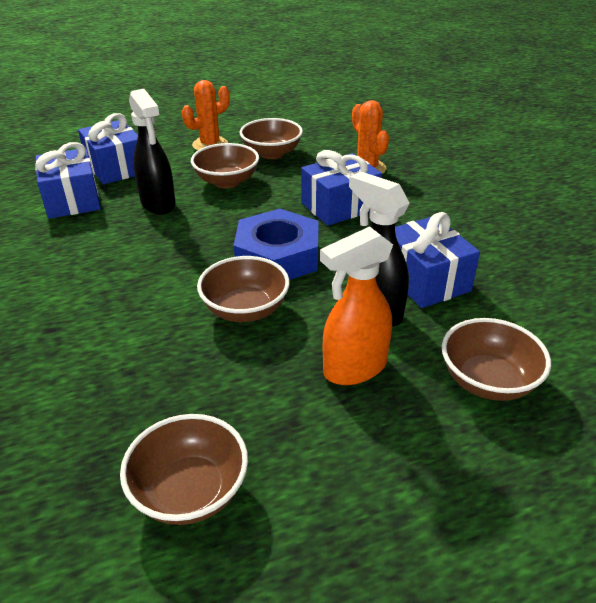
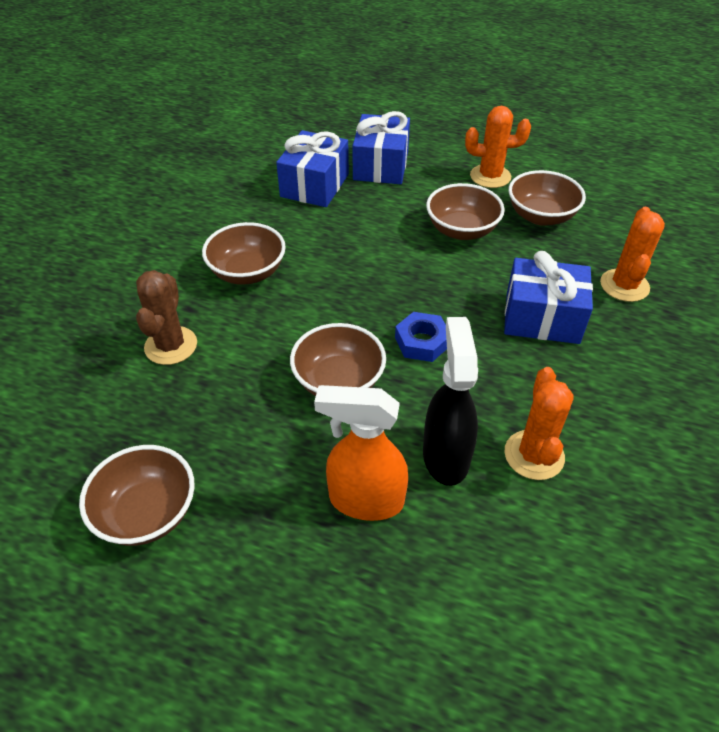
camera: 40 degrees right, 10 degrees up
black spray bottle [129,89,176,214] -> none
blue nut [234,209,319,280] -> blue nut [395,312,447,362], size x0.54
blue gift [395,212,480,308] -> orange cactus [505,367,574,480]
brown bowl [442,318,551,401] -> brown bowl moved to [202,222,286,285]
none -> brown cactus [136,270,197,365]

